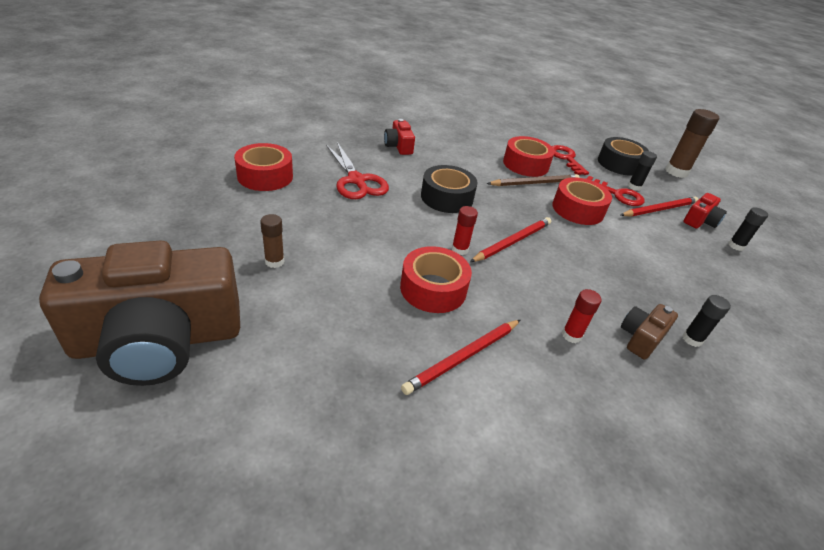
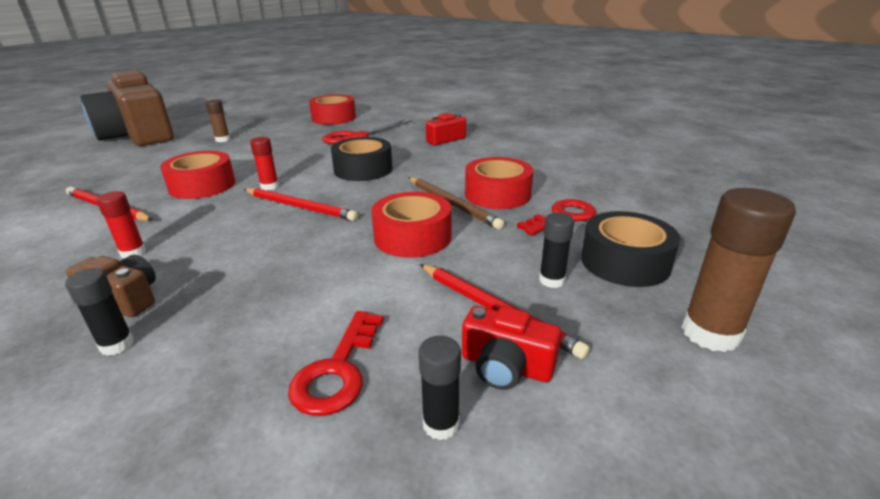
camera: 75 degrees right, 10 degrees down
red key [585,176,644,206] -> red key moved to [288,311,384,416]

